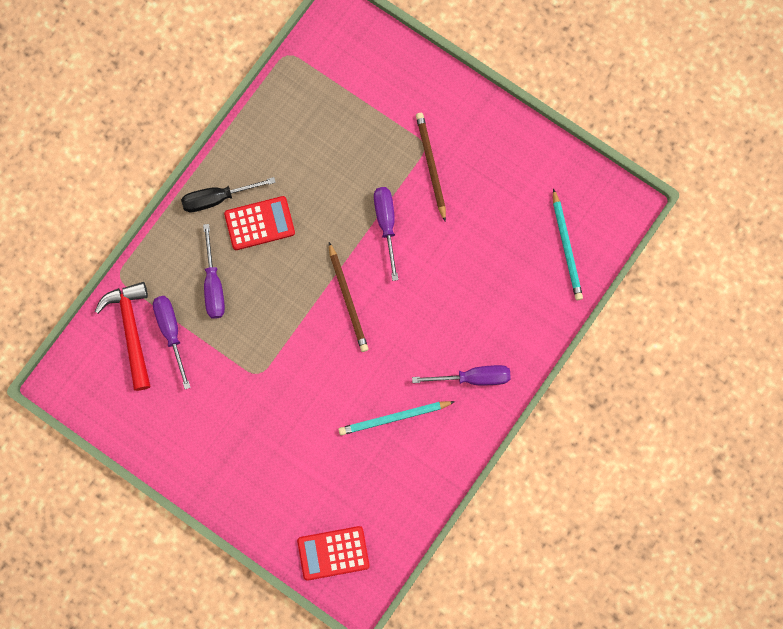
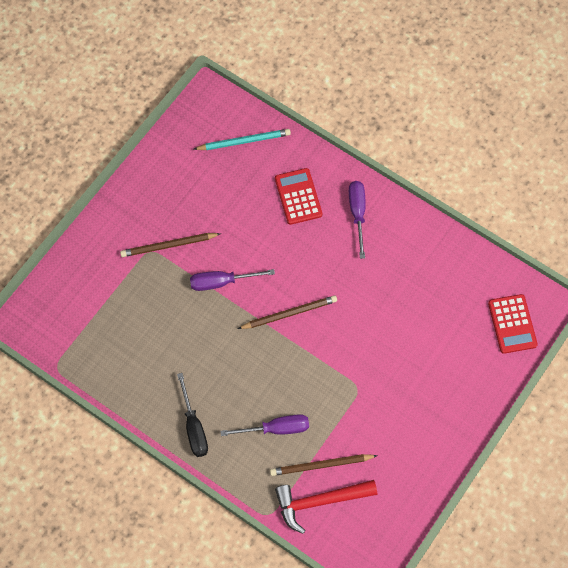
camera: 90 degrees left, 10 degrees down
purple screwdriver [153,296,191,389] -> brown pencil [270,454,378,476]
red calculator [224,196,295,250] -> red calculator moved to [275,168,322,225]
turquoise pencil [338,401,455,435] -> none

